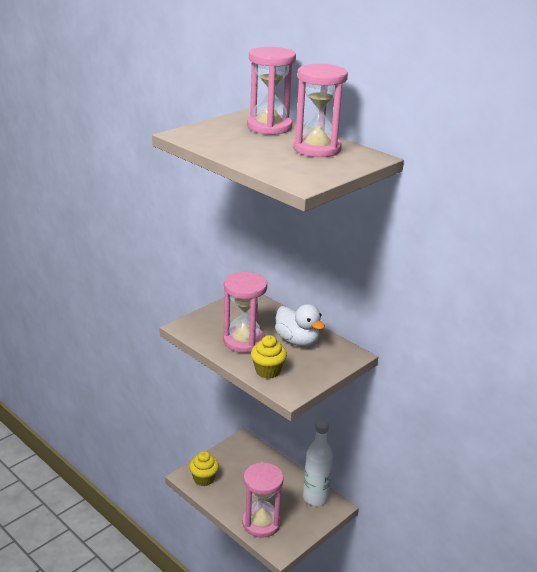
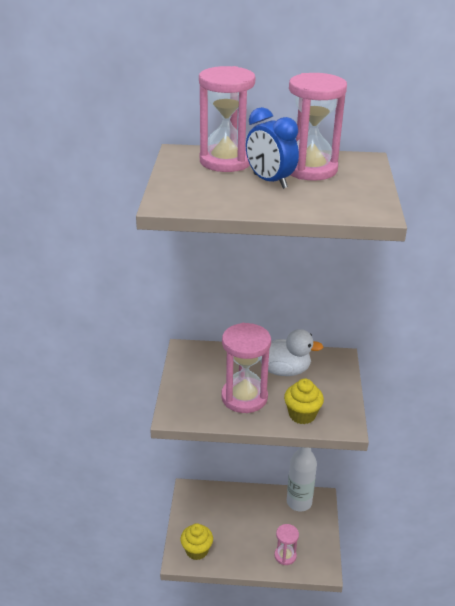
camera: 40 degrees left, 5 degrees up
pink hourglass [242,462,284,538] -> pink hourglass [274,524,299,565], size x0.55
none -> blue clock [246,107,299,189]

